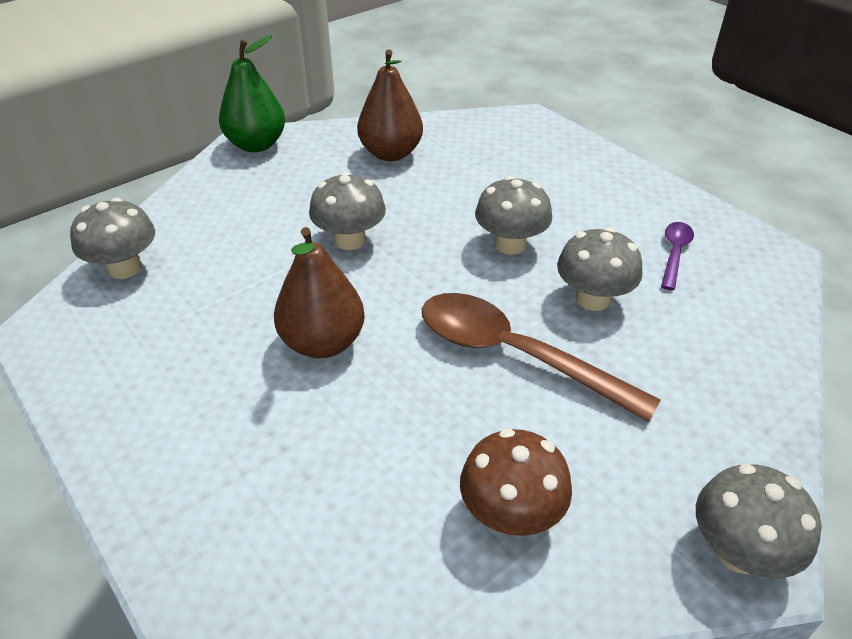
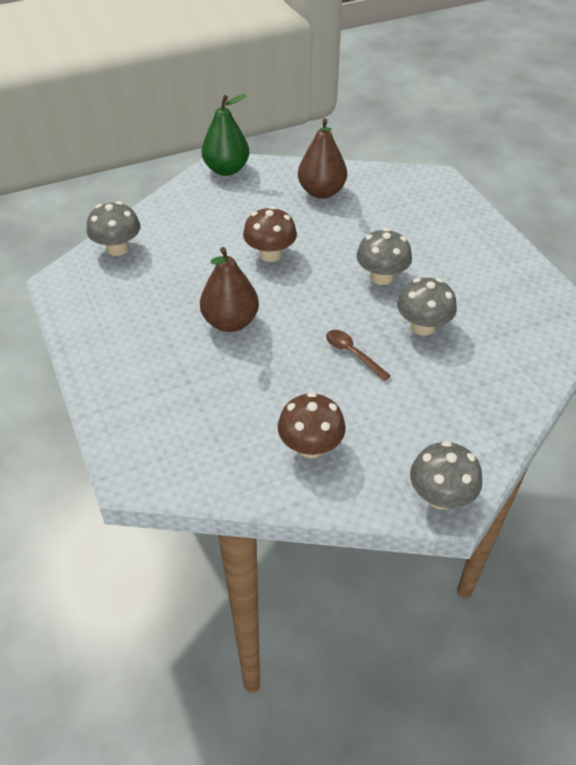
camera: 15 degrees right, 5 degrees up
grey mushroom [309,172,386,250] -> brown mushroom [243,206,297,262]
brown spoon [422,293,660,422] -> brown spoon [326,330,391,381], size x0.48
purple spoon [661,222,694,290] -> none

